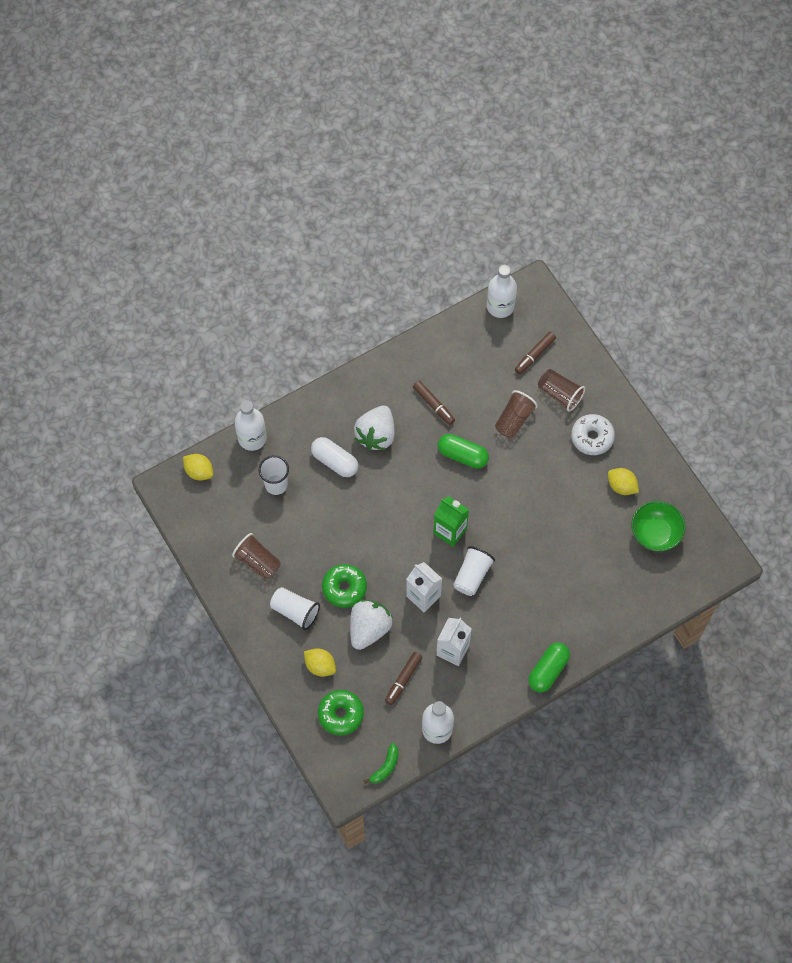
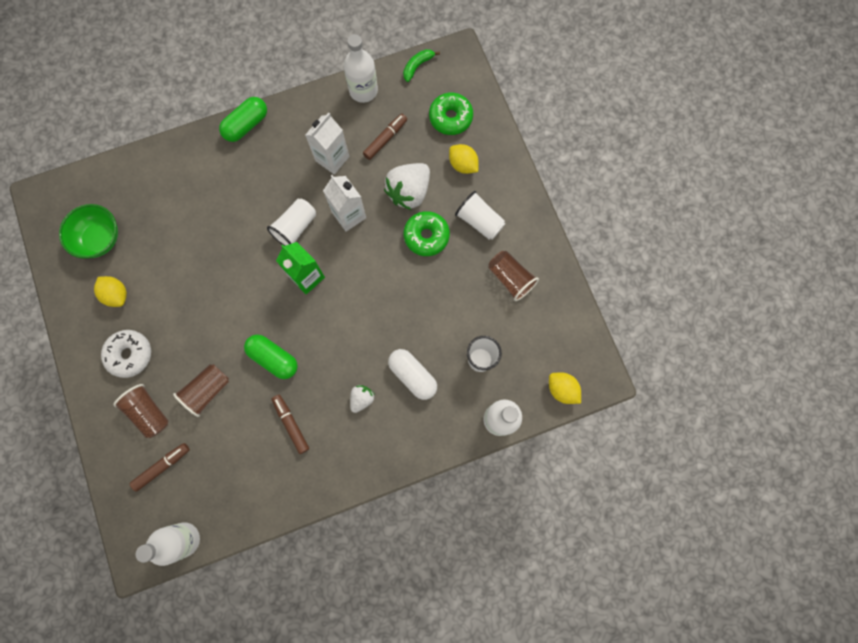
camera: 170 degrees left, 10 degrees up
white strawberry [354,406,395,450] -> white strawberry [350,385,375,413], size x0.52

